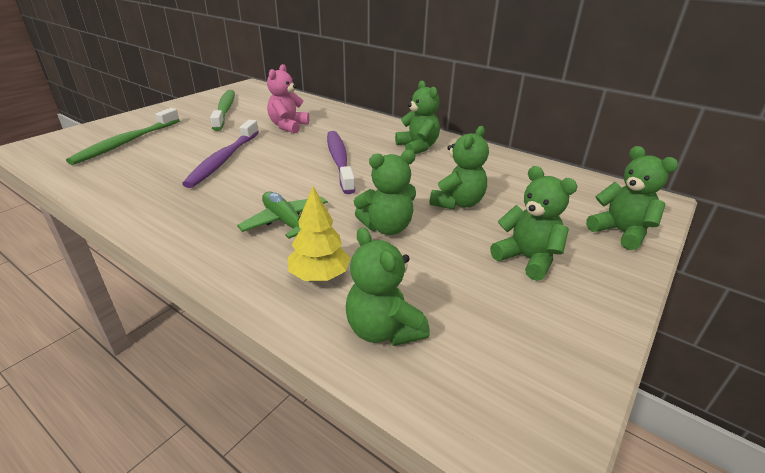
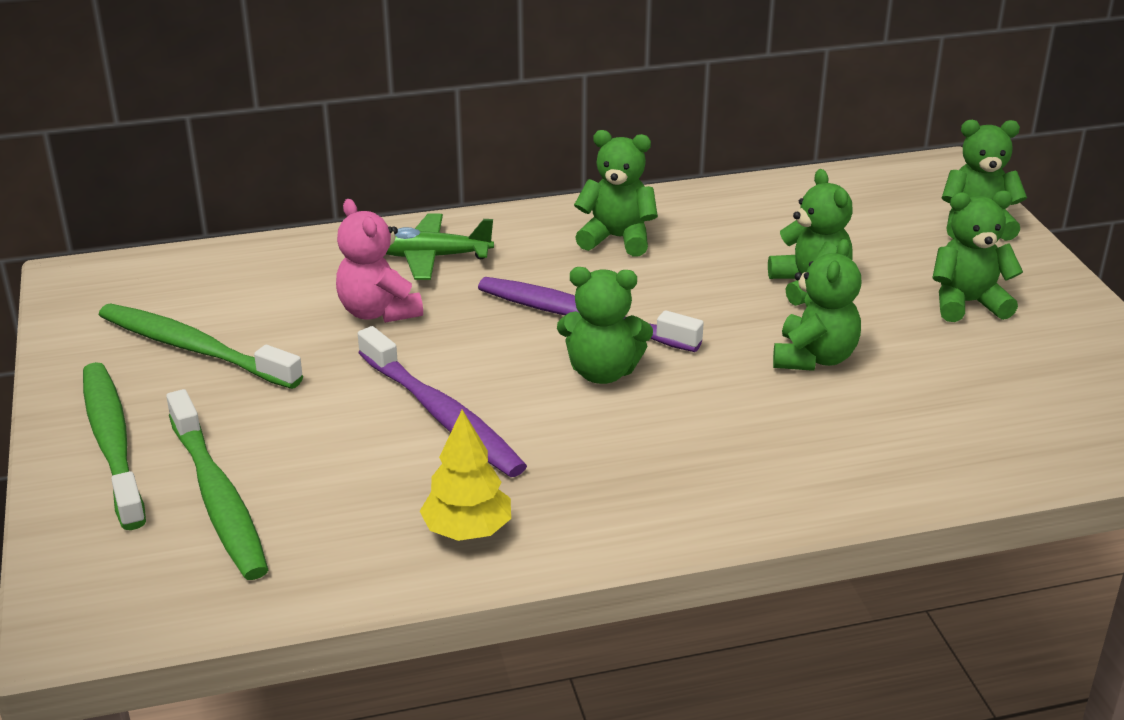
camera: 50 degrees left, 0 degrees up
green plane [237,191,328,239] -> green plane moved to [386,213,494,280]
yellow tree [288,186,350,281] -> yellow tree moved to [420,410,511,541]
green teddy bear [346,227,430,346] -> green teddy bear moved to [557,267,653,384]
none -> green toothbrush [83,362,146,530]

